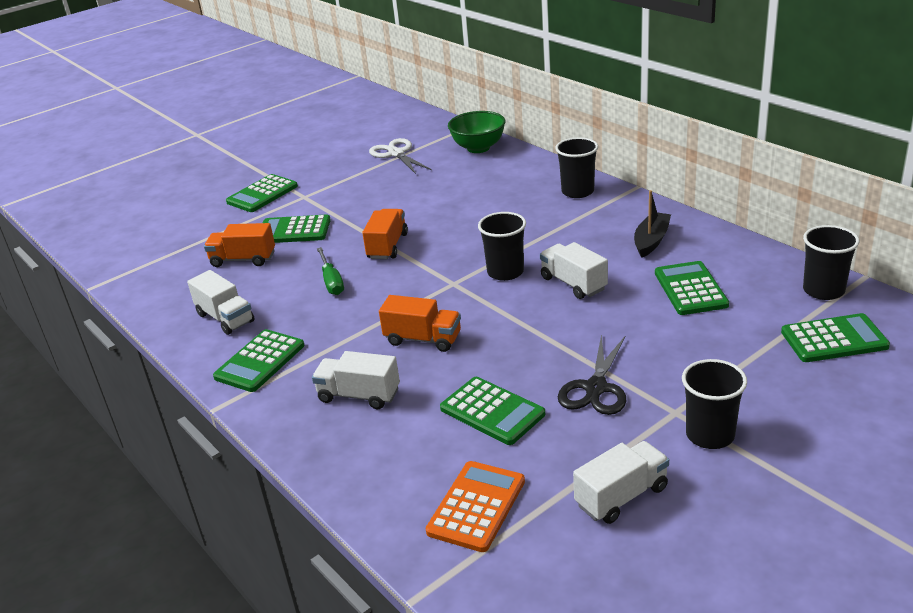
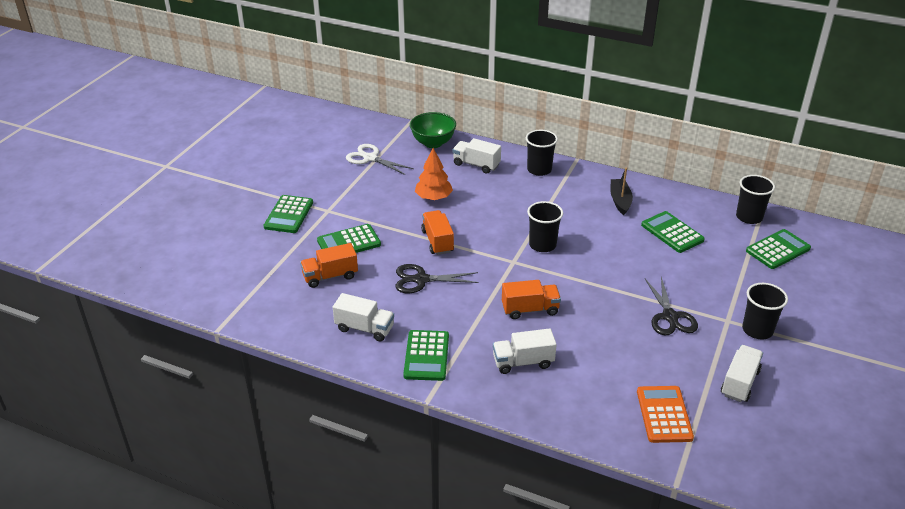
camera: 30 degrees left, 5 degrees up
green screwdriver [317,247,344,295] -> black scissors [395,264,479,293]
green calculator [440,377,545,445] -> none
white truck [540,242,608,299] -> white truck moved to [453,138,501,174]
none -> orange tree [415,148,453,200]

